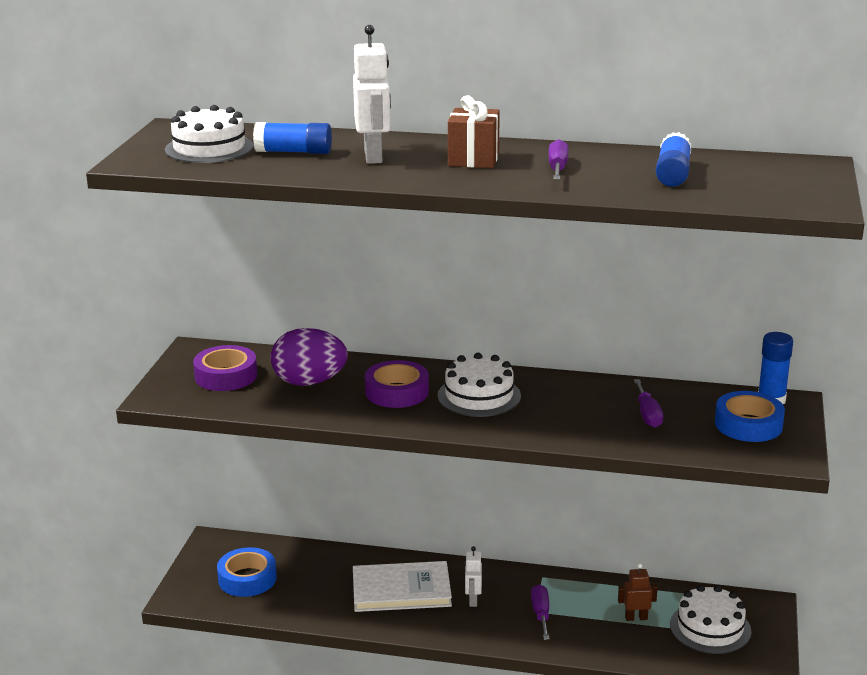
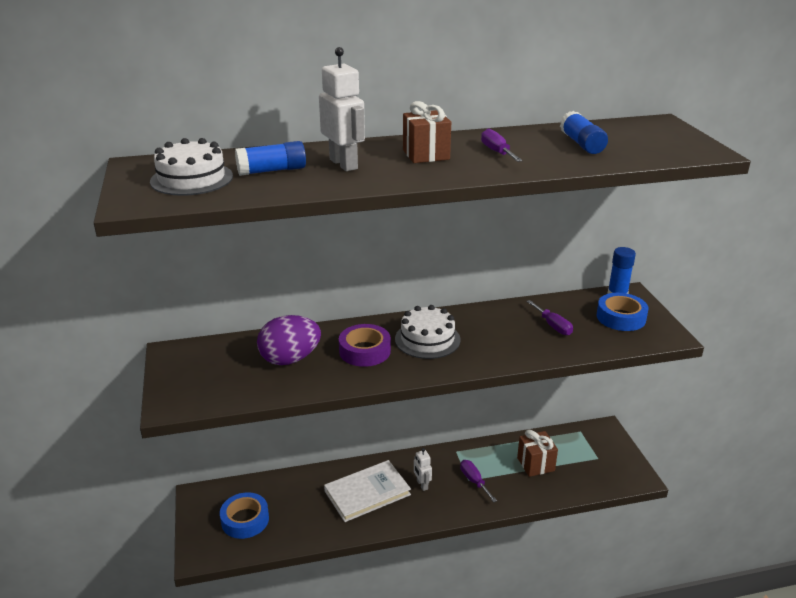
camera: 25 degrees left, 5 degrees up
purple tape [193,345,257,391] -> none
brown robot [618,563,658,621] -> brown gift [517,430,558,477]
white cake [670,585,751,654] -> none

